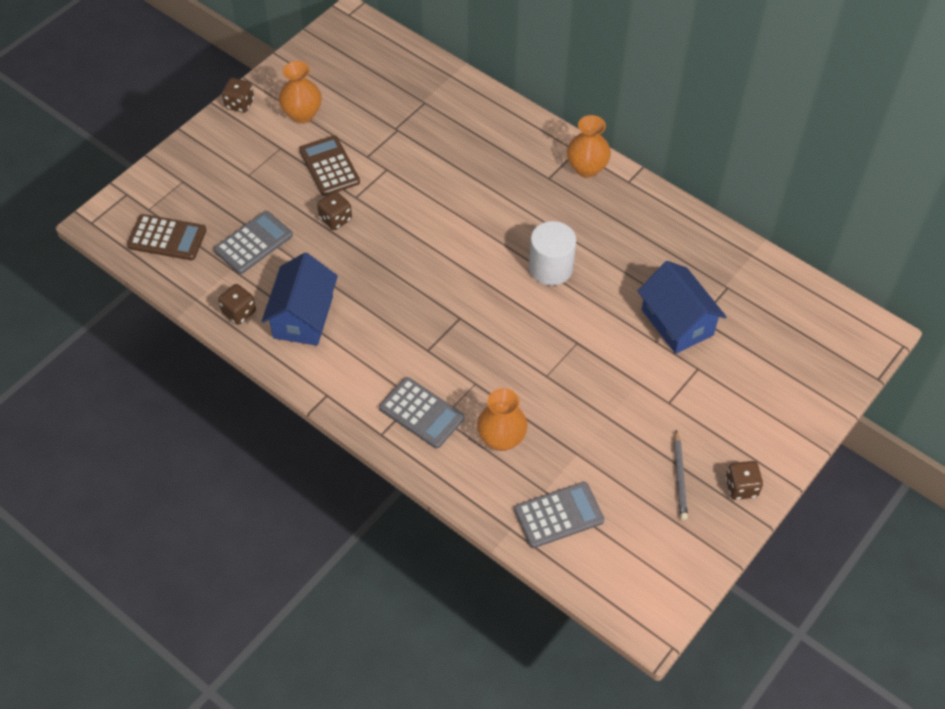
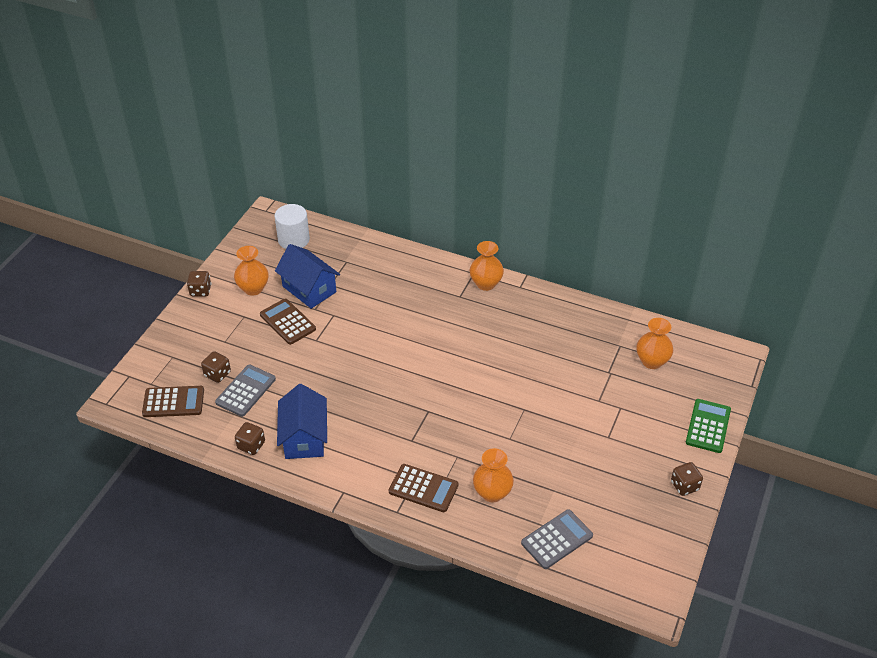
camera: 15 degrees left, 10 degrees down
brown dice [317,191,352,230] -> brown dice moved to [201,351,231,383]
grey calculator [379,377,464,448] -> brown calculator [389,464,458,512]
white cylinder [529,221,576,286] -> white cylinder moved to [275,204,310,249]
blue house [638,261,726,354] -> blue house moved to [275,244,340,309]
grey pencil [674,430,688,520] -> none
none -> orange vase [637,318,673,369]
none -> green calculator [686,399,731,453]

